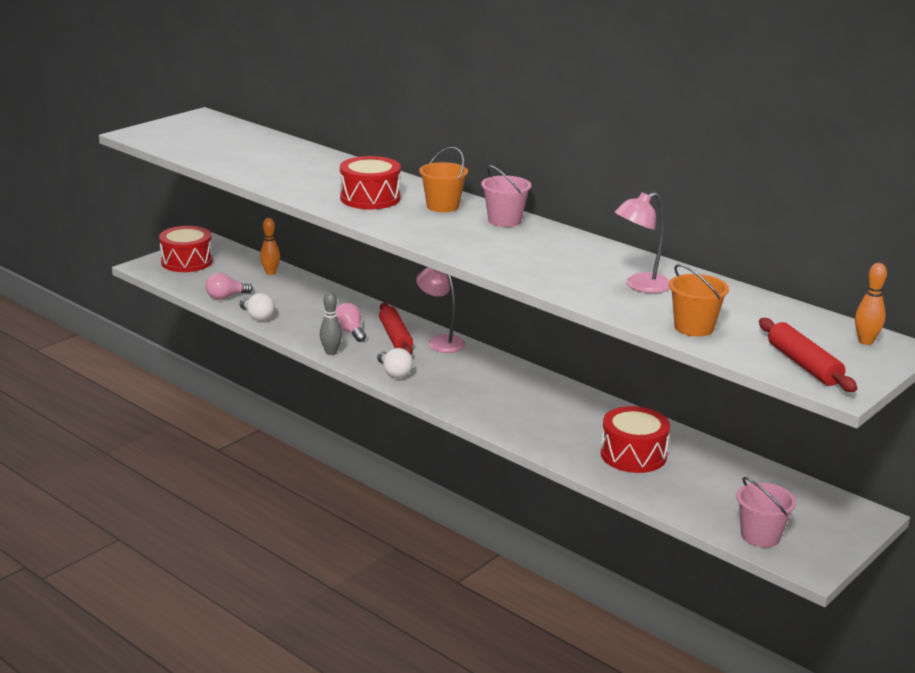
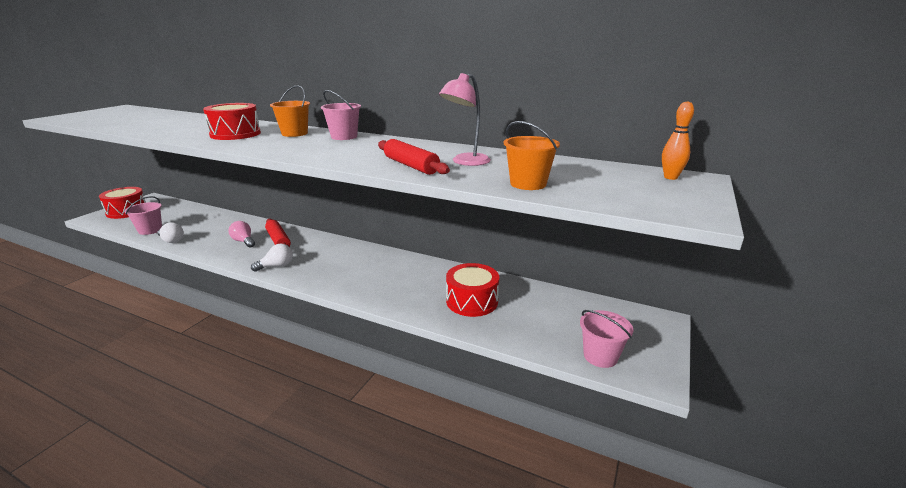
camera: 15 degrees left, 0 degrees up
pink light bulb [206,273,253,300] -> pink bucket [124,196,162,235]
orange bowling pin [260,218,280,275] -> none
grey bowling pin [320,292,342,355] -> none
white light bulb [377,348,413,378] -> white light bulb turned 75 degrees counterclockwise [251,244,293,272]
pink lamp [416,267,466,353] -> none
red rolling pin [759,318,857,392] -> red rolling pin moved to [378,139,450,175]

